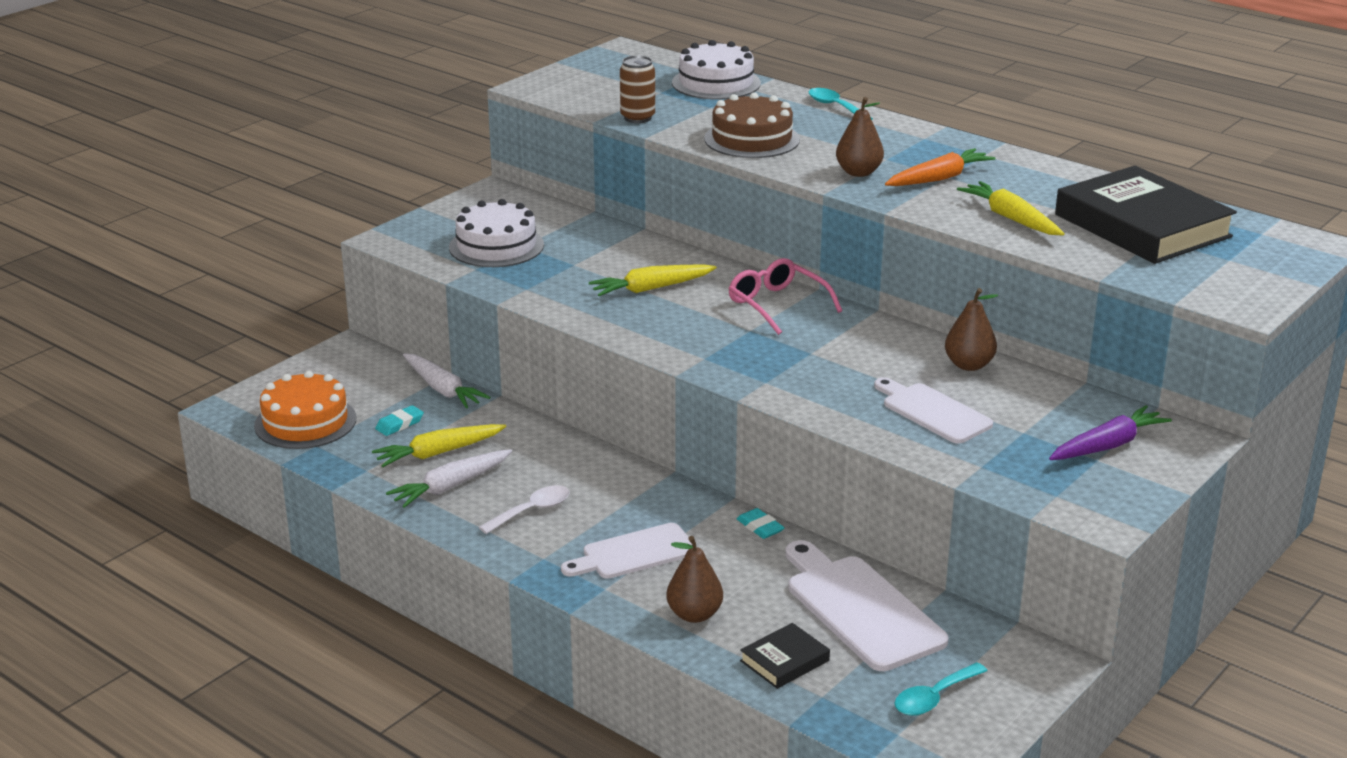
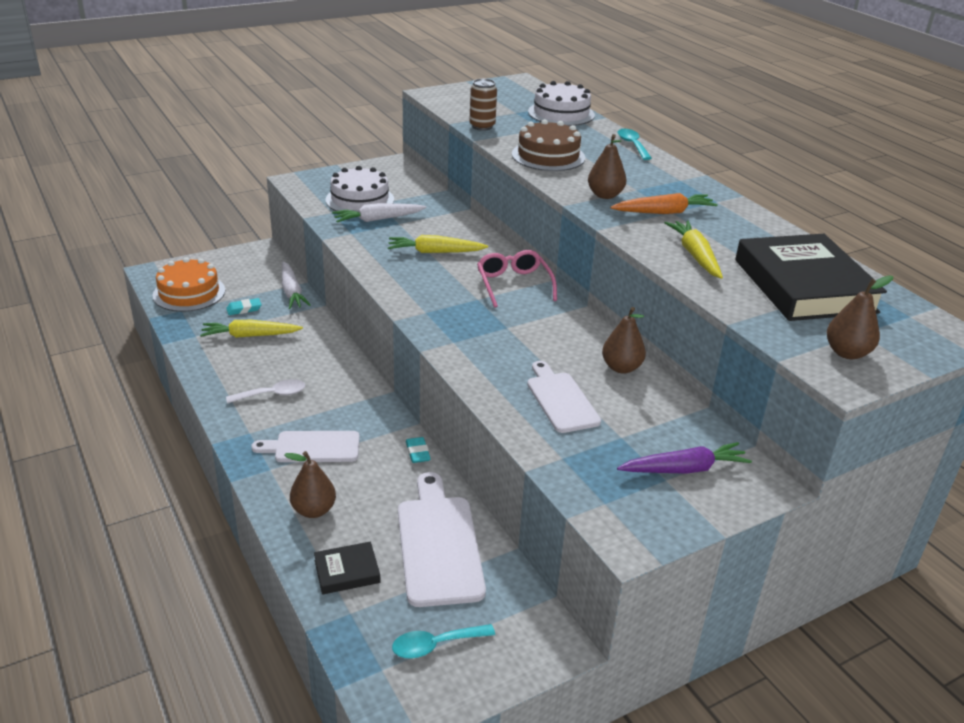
camera: 20 degrees right, 5 degrees up
white carrot [386,449,512,508] -> white carrot moved to [332,203,427,222]
none -> brown pear [827,276,893,359]

